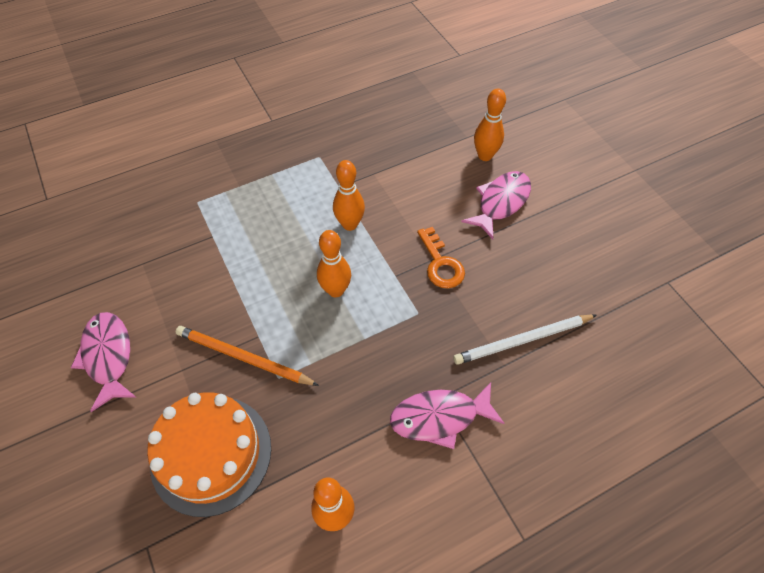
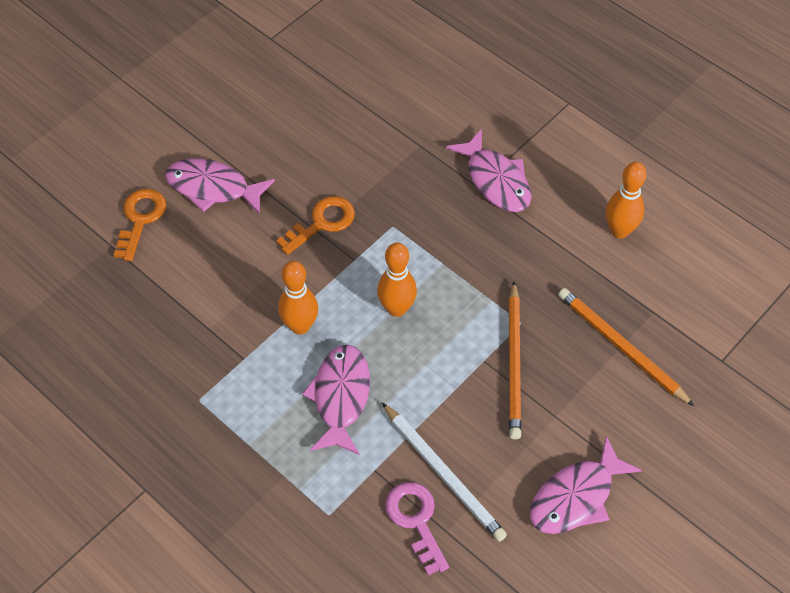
camera: 110 degrees left, 0 degrees up
orange cake [147,392,271,517] -> orange pencil [558,288,694,406]
white pencil [453,314,597,365] -> white pencil moved to [382,403,507,542]
orange bowling pin [474,88,506,161] -> orange key [114,189,166,261]
none -> pink fish [302,344,370,455]
none -> pink key [385,482,449,575]

